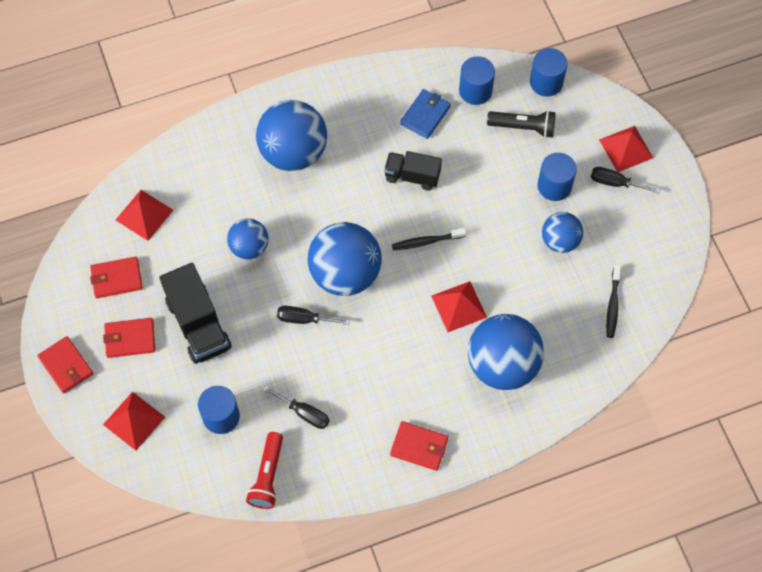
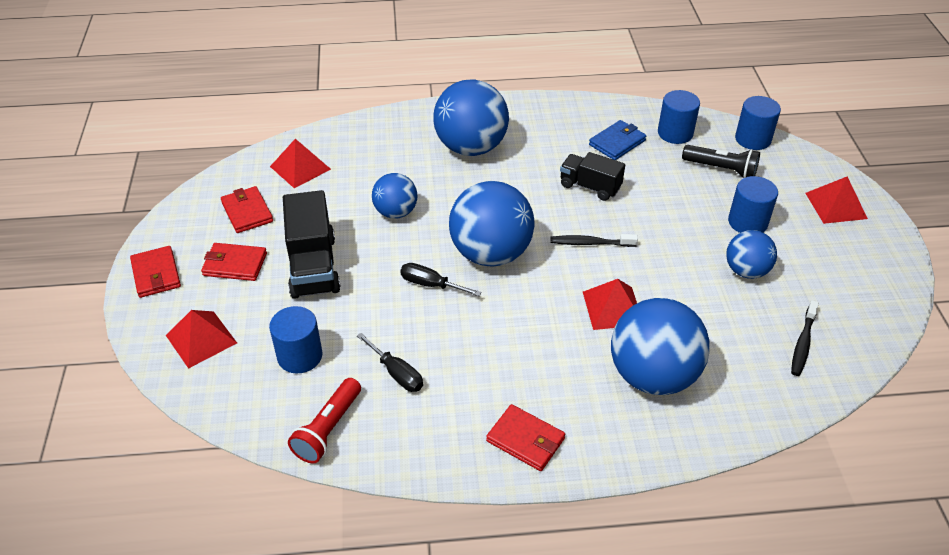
camera: 15 degrees right, 20 degrees down
red wallet [90,257,143,298] -> red wallet turned 60 degrees clockwise [221,186,273,233]
black screwdriver [591,167,660,194] -> none

